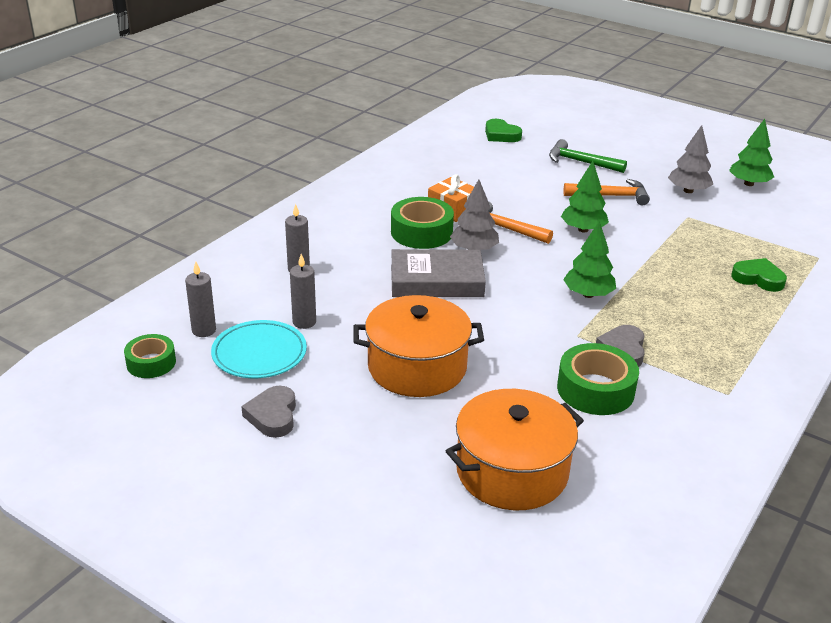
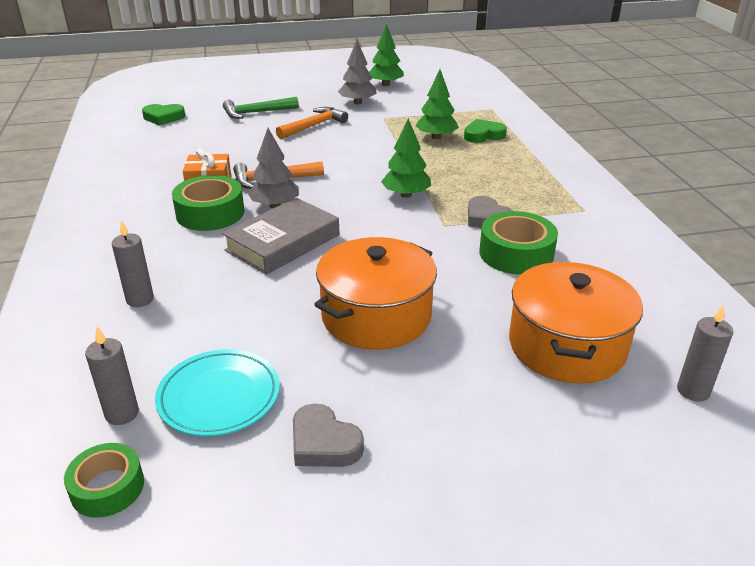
camera: 45 degrees left, 0 degrees up
grey candle [290,254,316,329] -> grey candle moved to [677,304,734,401]
green tree [561,161,609,232] -> green tree moved to [416,69,459,139]

